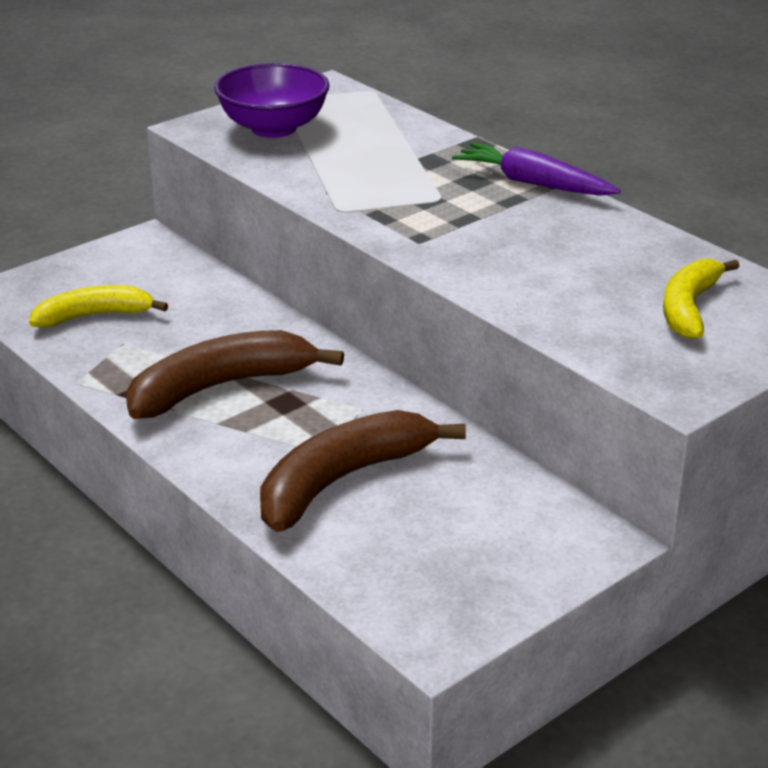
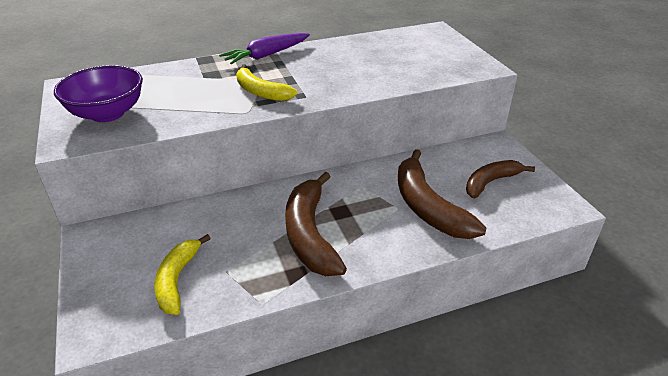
camera: 70 degrees left, 5 degrees up
yellow banana [663,259,739,339] -> yellow banana moved to [236,64,297,101]
none -> brown banana [466,160,535,198]

